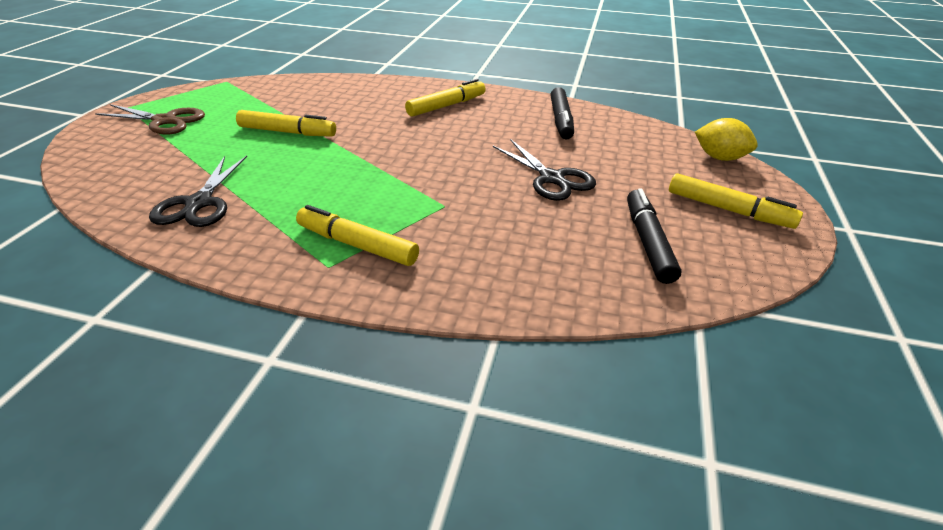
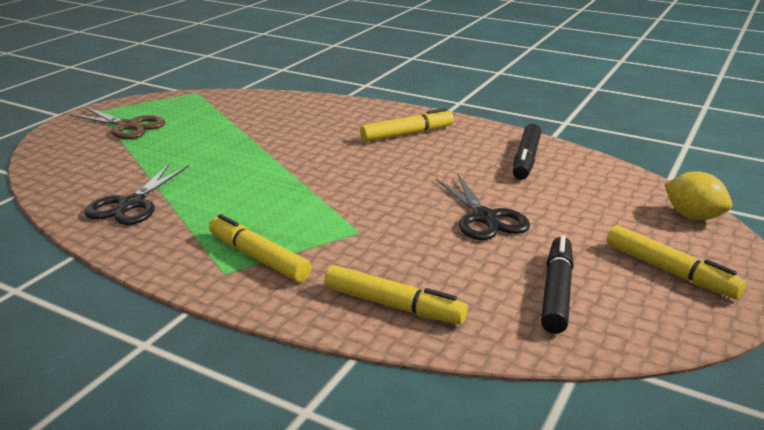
camera: 15 degrees right, 10 degrees down
yellow marker [236,110,336,137] -> yellow marker moved to [324,265,468,325]

